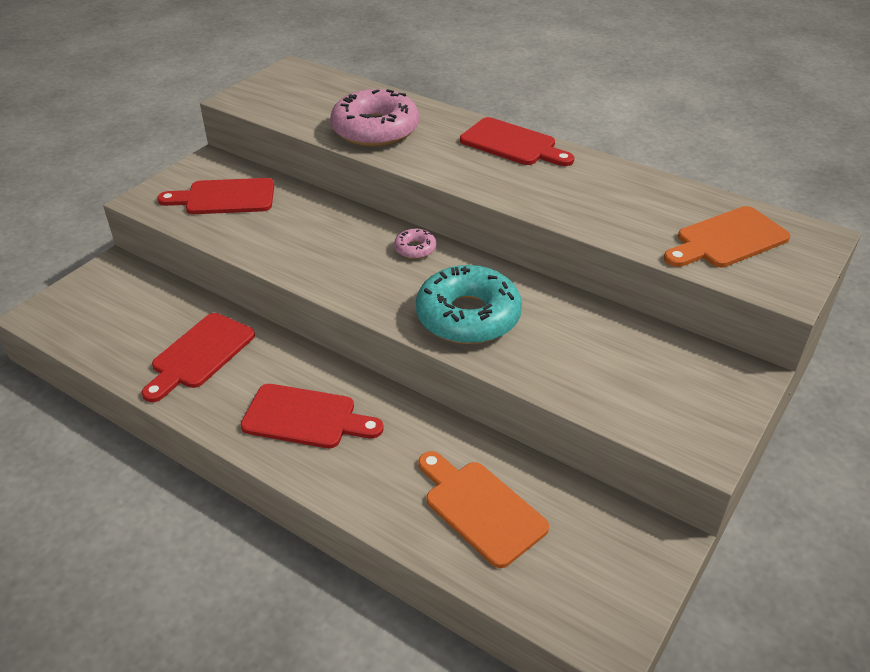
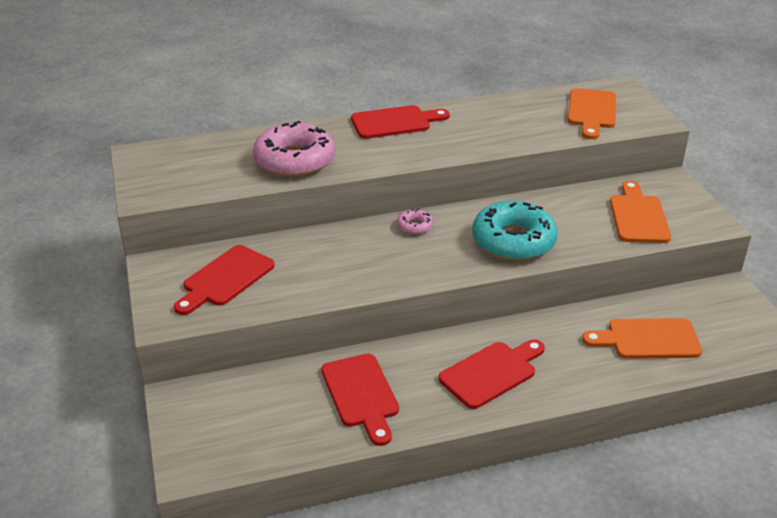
camera: 50 degrees left, 5 degrees down
none -> orange cutting board [610,181,671,243]

